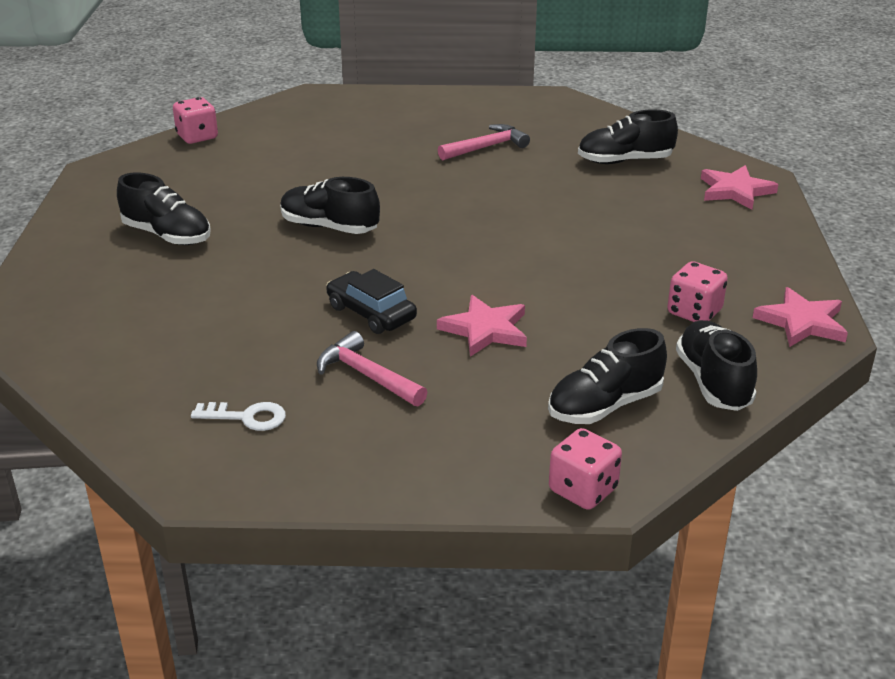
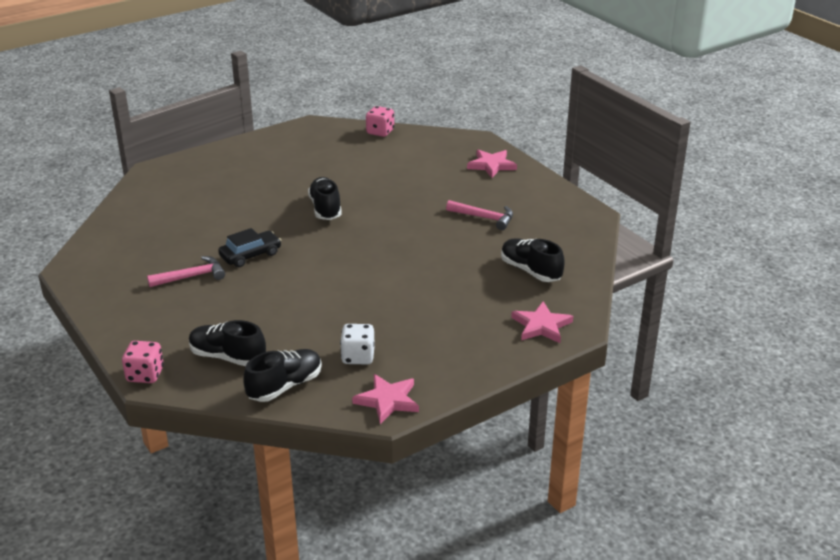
camera: 55 degrees right, 0 degrees up
black shoe [117,172,211,245] -> none
white key [191,402,286,431] -> none
pink hammer [317,331,428,406] -> pink hammer turned 60 degrees clockwise [147,256,225,287]
black car [326,269,417,334] -> black car turned 45 degrees clockwise [218,228,282,267]
pink star [437,295,527,357] -> pink star moved to [467,150,517,178]
pink dice [667,261,728,322] -> white dice [340,324,375,364]

